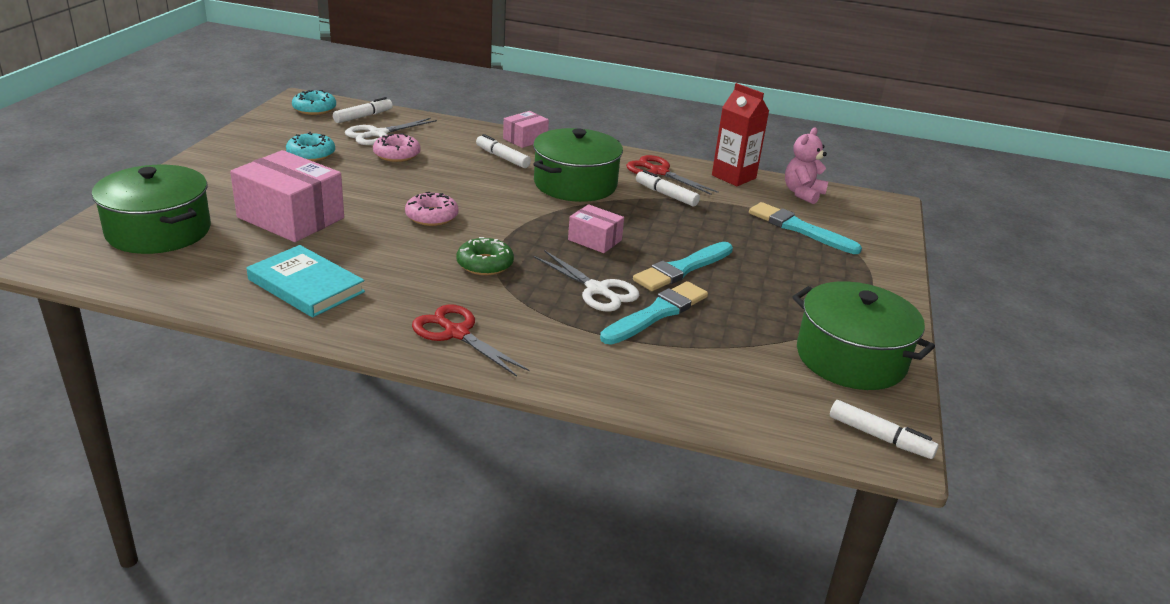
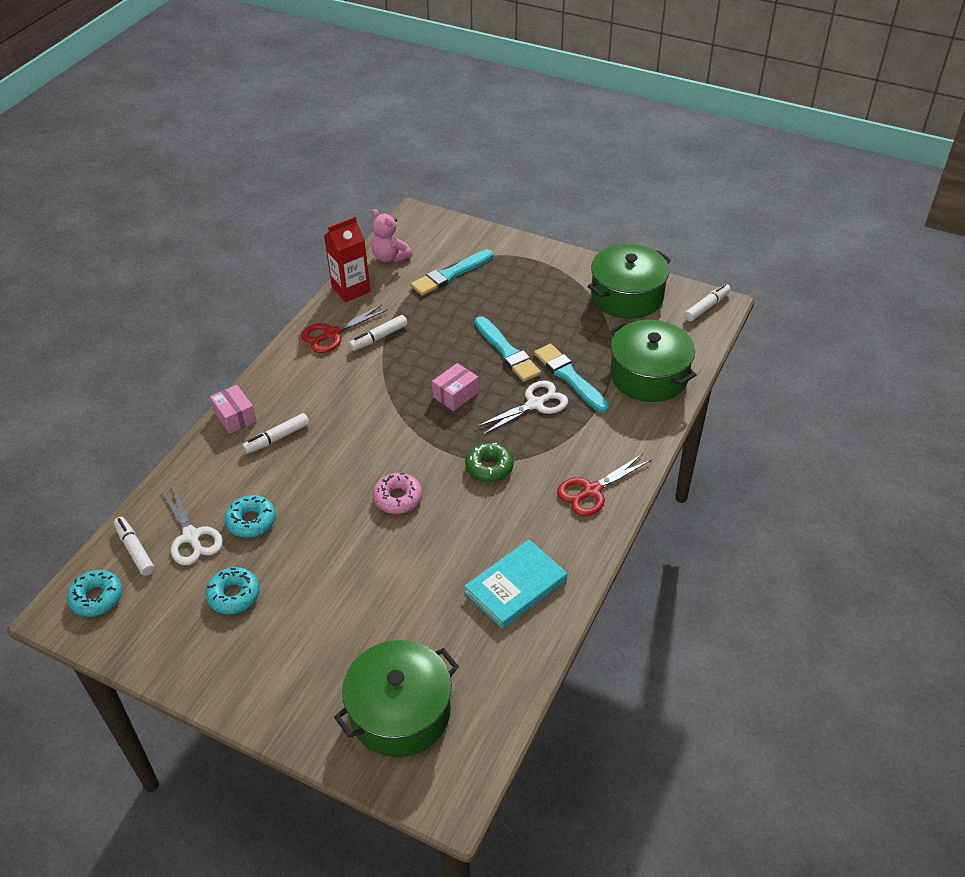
camera: 75 degrees left, 15 degrees up
pink box [230,150,344,242] -> none
pink donut [373,133,421,162] -> turquoise donut [225,495,276,538]
green pot [533,128,623,202] -> green pot moved to [610,320,697,402]

